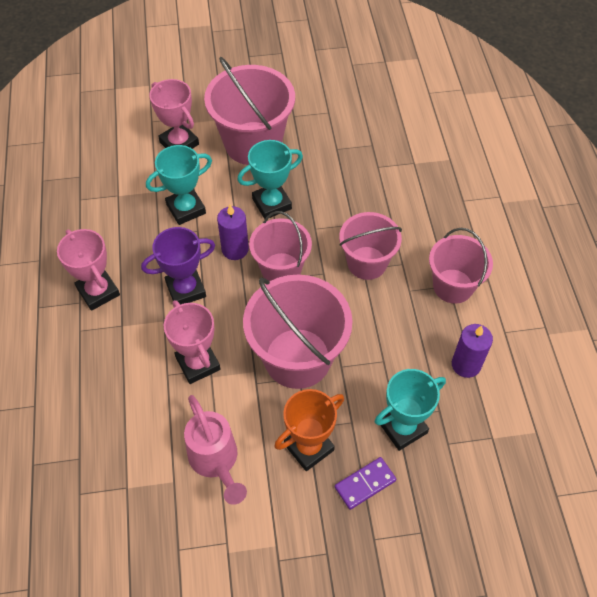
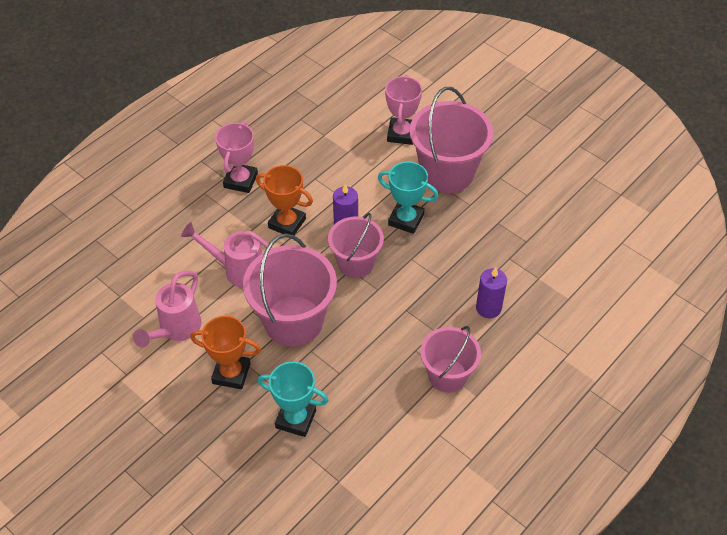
camera: 50 degrees right, 5 degrees down
purple trophy [141,227,215,305] -> orange trophy [256,165,313,235]
turquoise trophy [146,145,212,225] -> none
pink trophy [164,300,220,384] -> pink watering can [181,222,273,288]
purple domino [335,457,396,510] -> none
pink bucket [339,212,402,280] -> none
purple candle [452,324,493,378] -> purple candle moved to [476,267,507,318]

